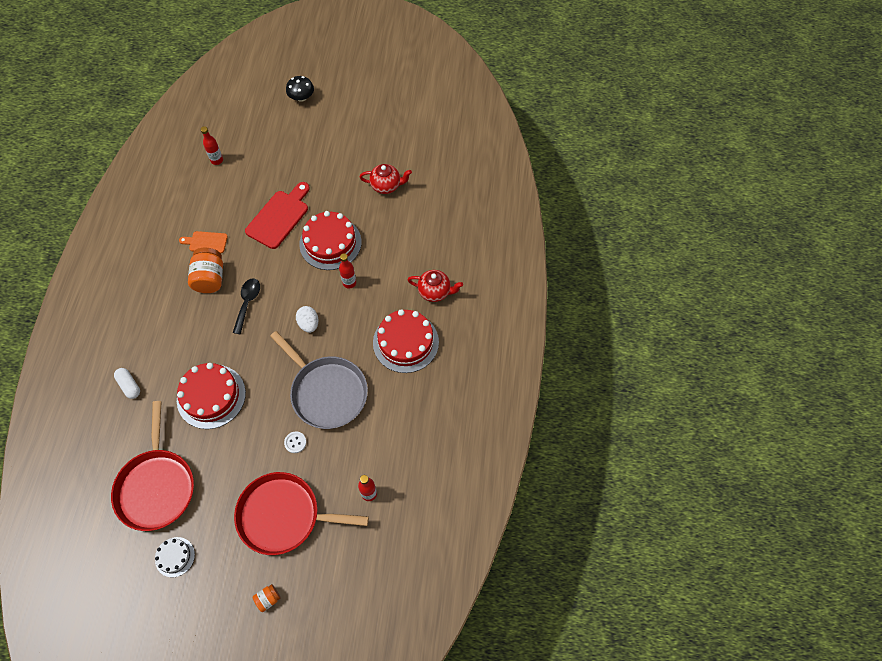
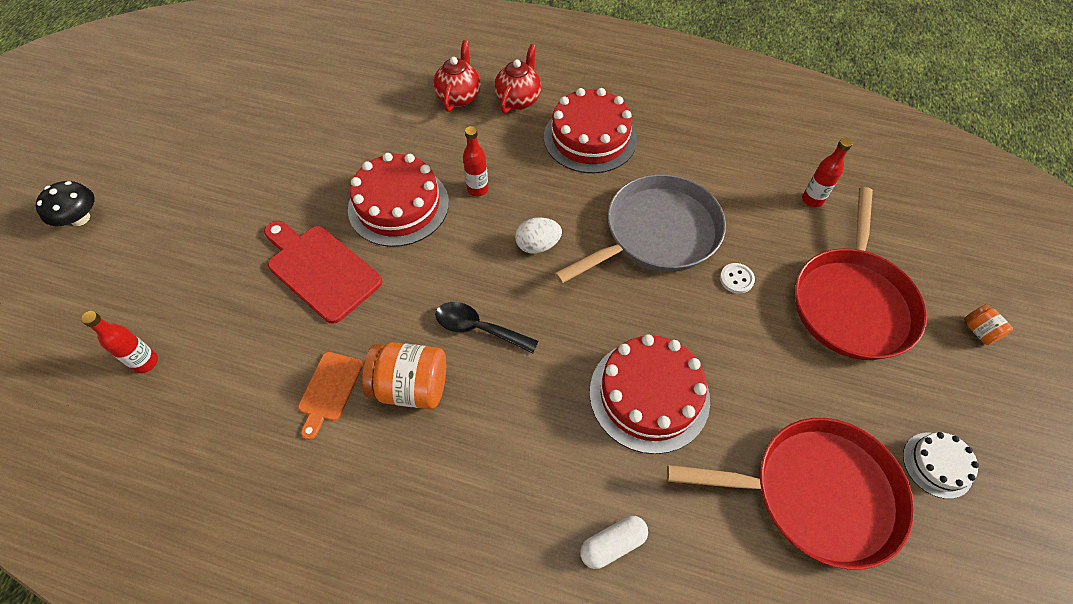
camera: 80 degrees left, 5 degrees down
red teapot [359,164,412,194] -> red teapot moved to [433,40,480,112]

